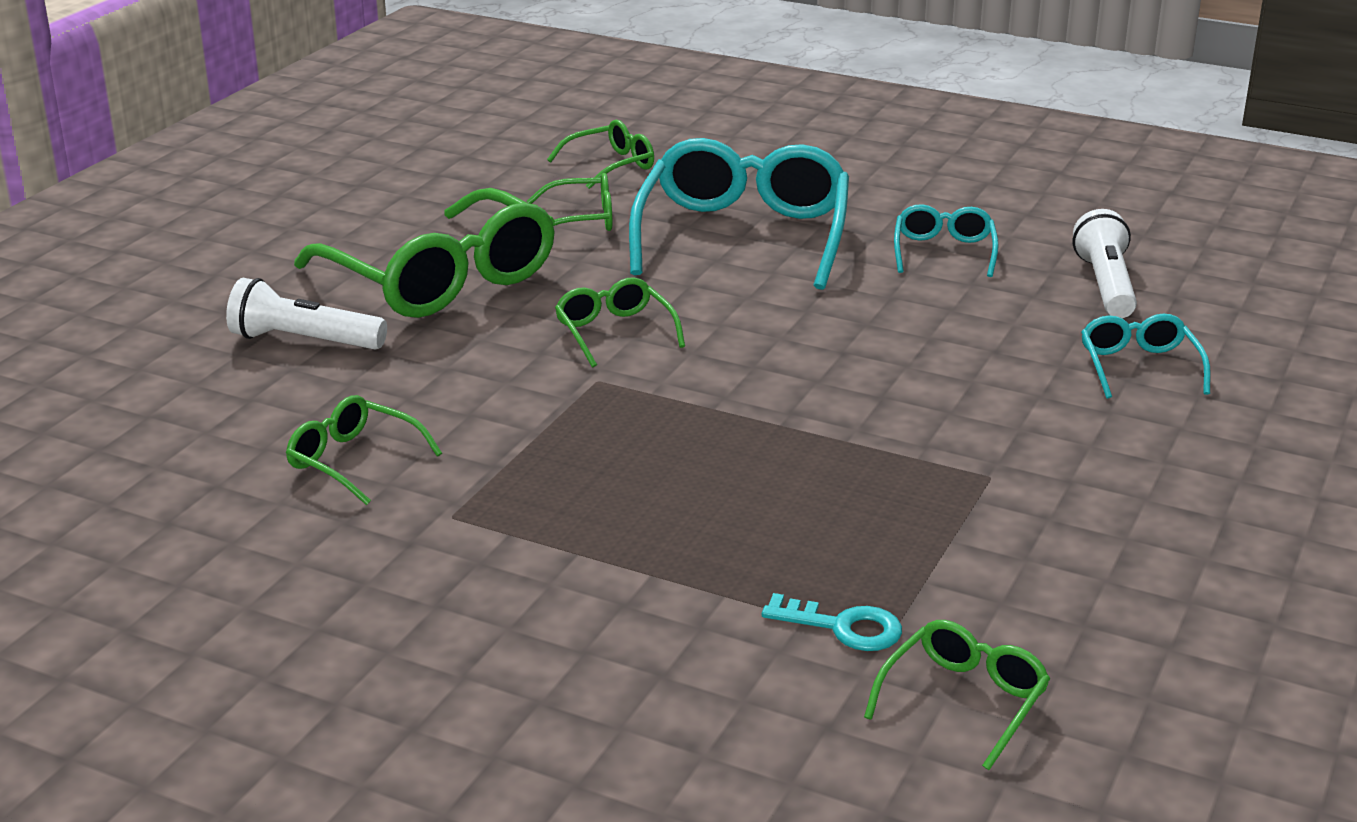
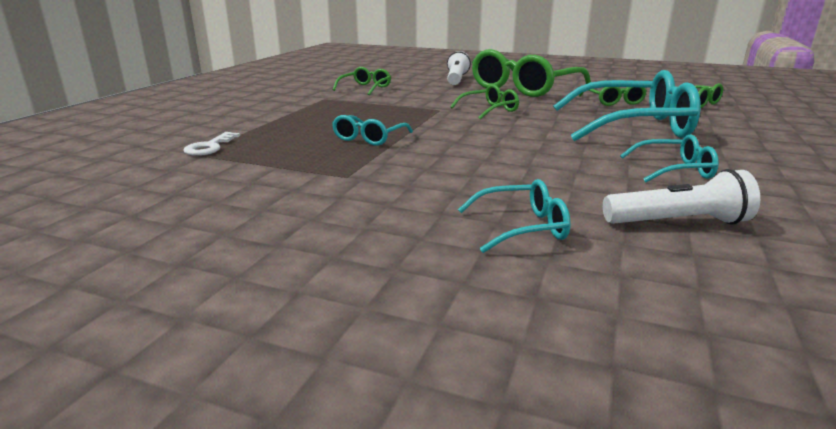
camera: 85 degrees right, 5 degrees down
turquoise key [762,593,902,651] -> white key [183,132,240,156]
green glasses [864,620,1050,770] -> none
none -> turquoise glasses [332,115,413,146]

